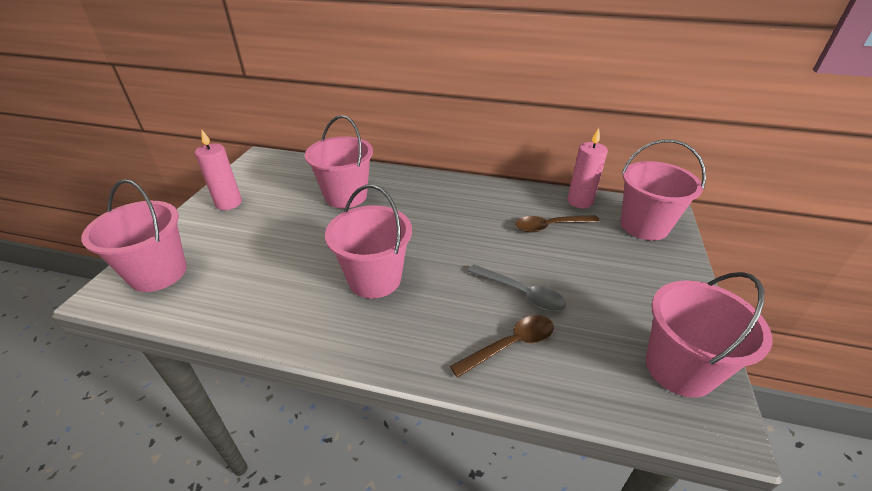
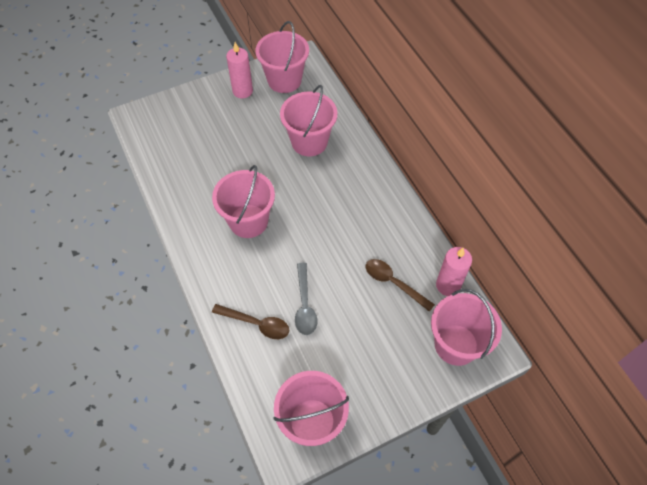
camera: 50 degrees right, 20 degrees up
pink bucket [81,179,187,292] -> pink bucket moved to [256,21,309,93]

